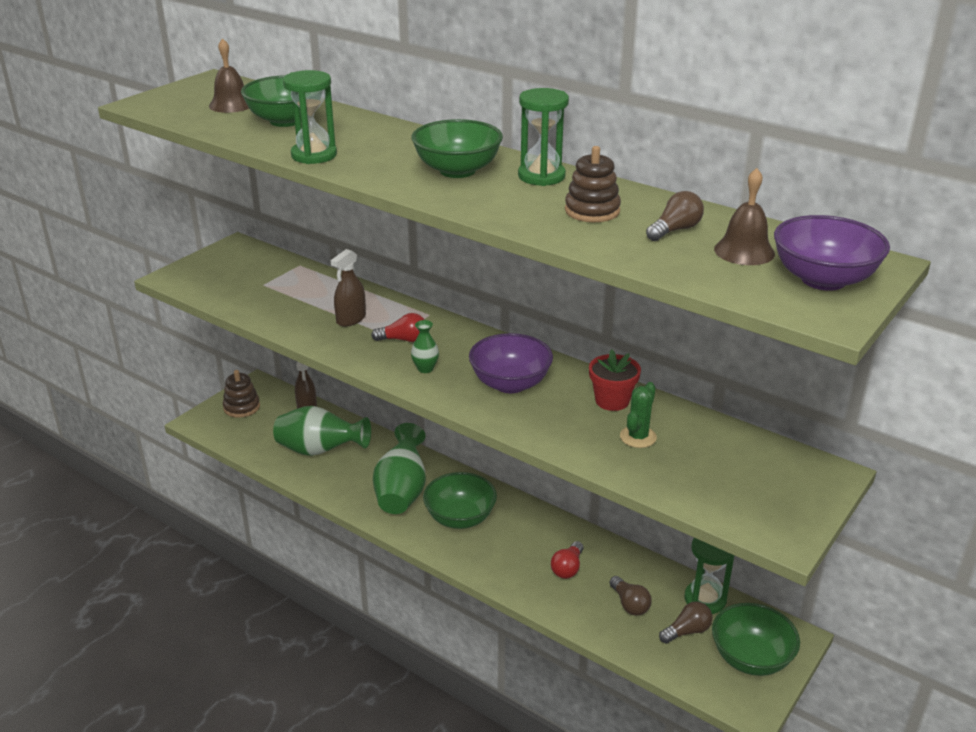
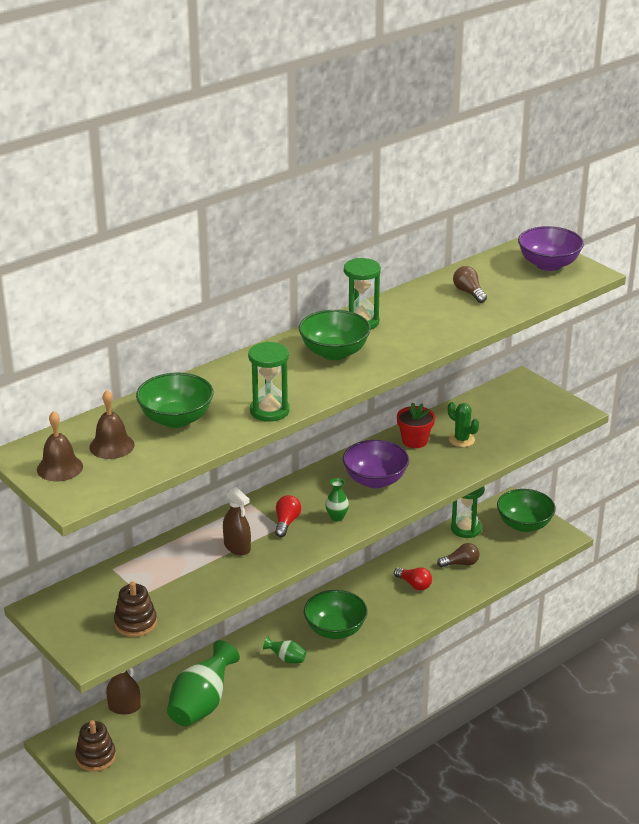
camera: 75 degrees left, 0 degrees up
green vase [373,423,426,514] -> green vase [263,637,306,663], size x0.47
brown stacking toy [565,146,621,222] -> brown stacking toy moved to [114,581,157,637]
brown light bulb [659,601,712,644] -> none
brown bell [714,168,775,265] -> brown bell moved to [37,411,83,481]

